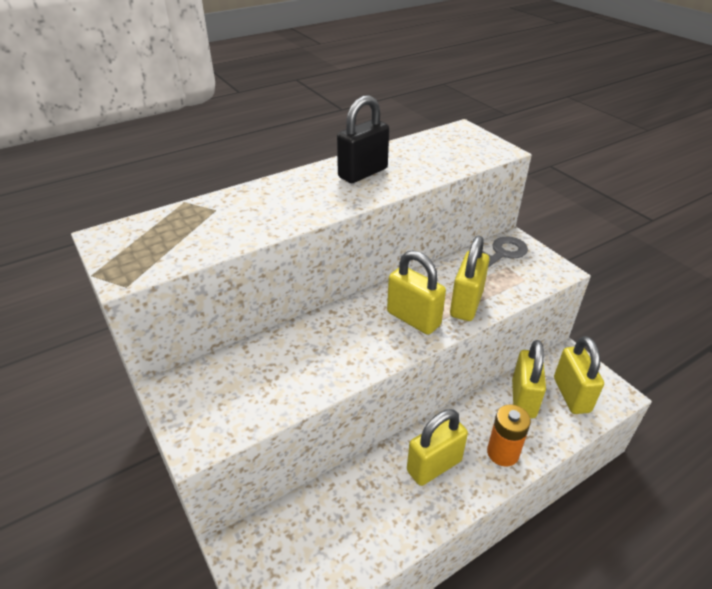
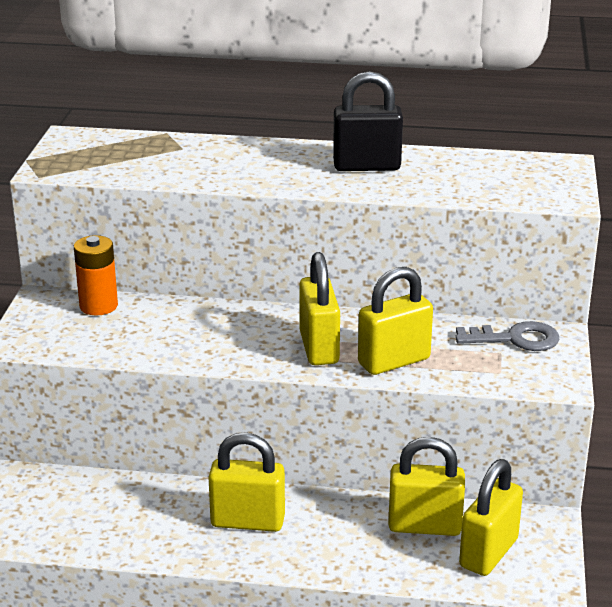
camera: 40 degrees right, 10 degrees down
orange battery [487,404,531,467] -> orange battery moved to [74,235,118,315]
yellow padlock [512,340,546,418] -> yellow padlock turned 45 degrees clockwise [388,437,465,536]

